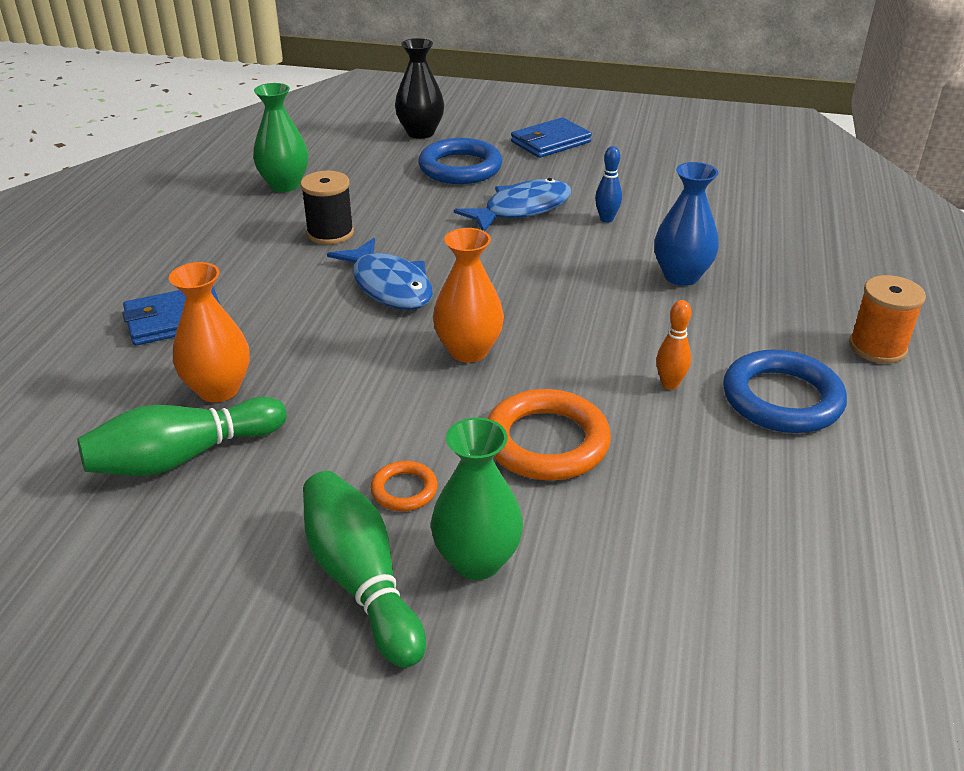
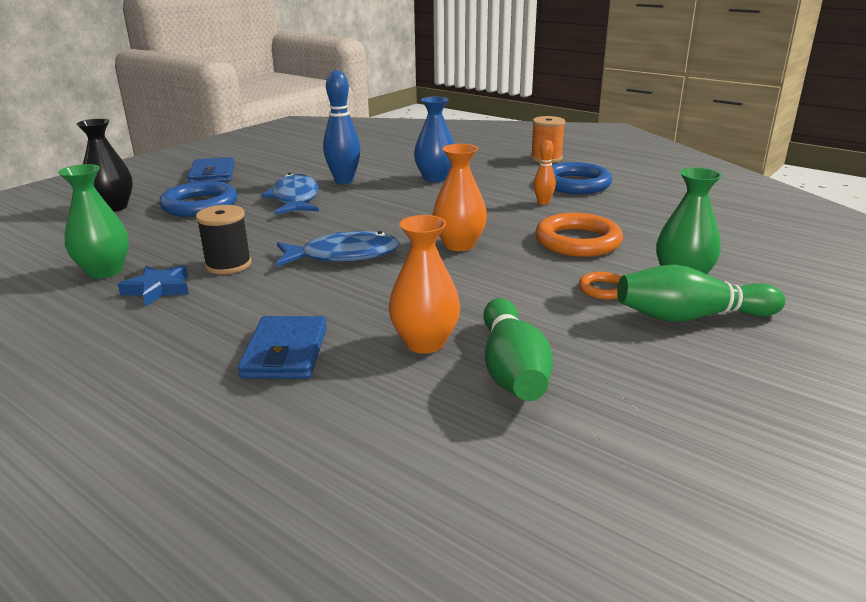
camera: 65 degrees left, 10 degrees down
blue bowling pin [595,146,622,223] -> blue bowling pin [323,70,361,184], size x1.84
none -> blue star [118,265,189,306]

